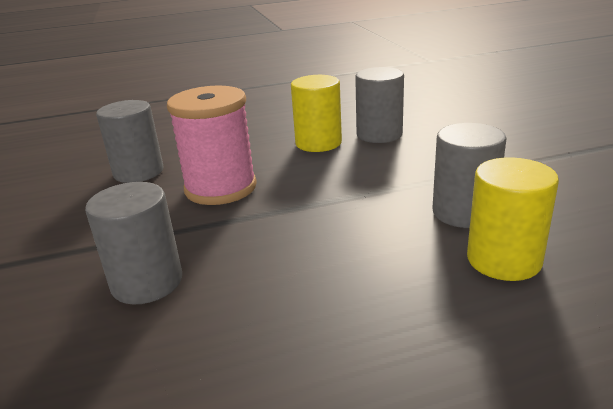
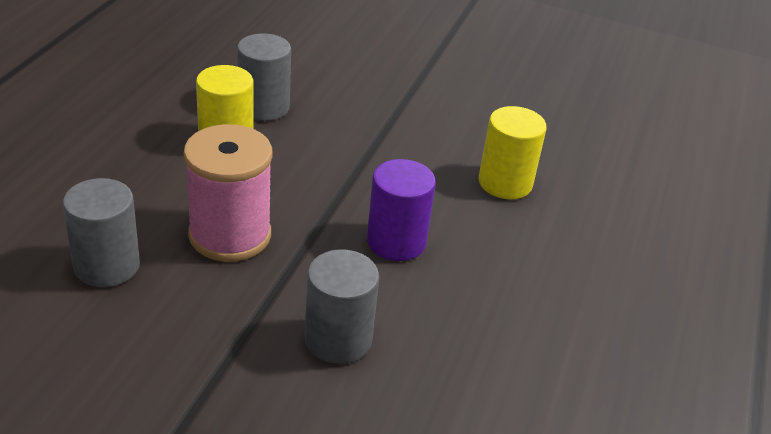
camera: 60 degrees left, 10 degrees up
grey cylinder [432,123,506,228] -> none
none -> purple cylinder [367,159,436,261]

